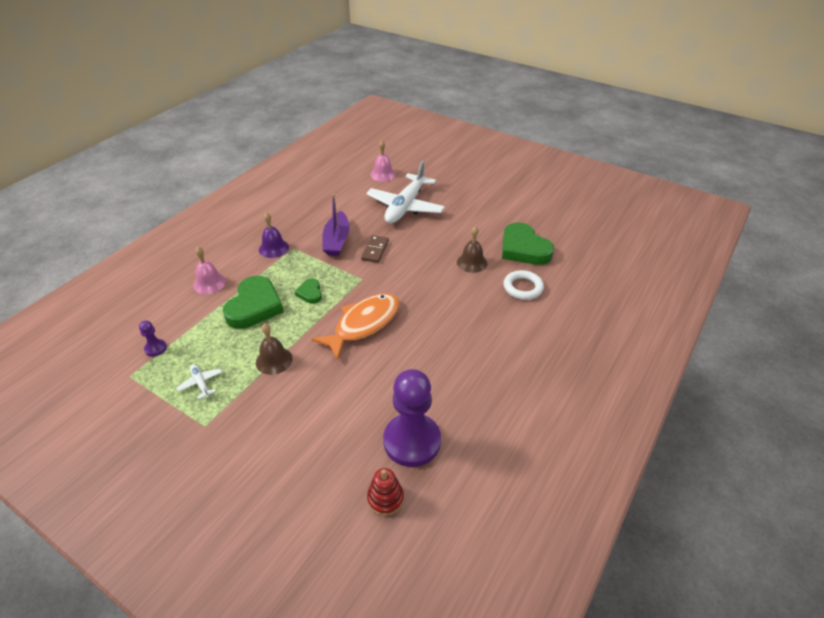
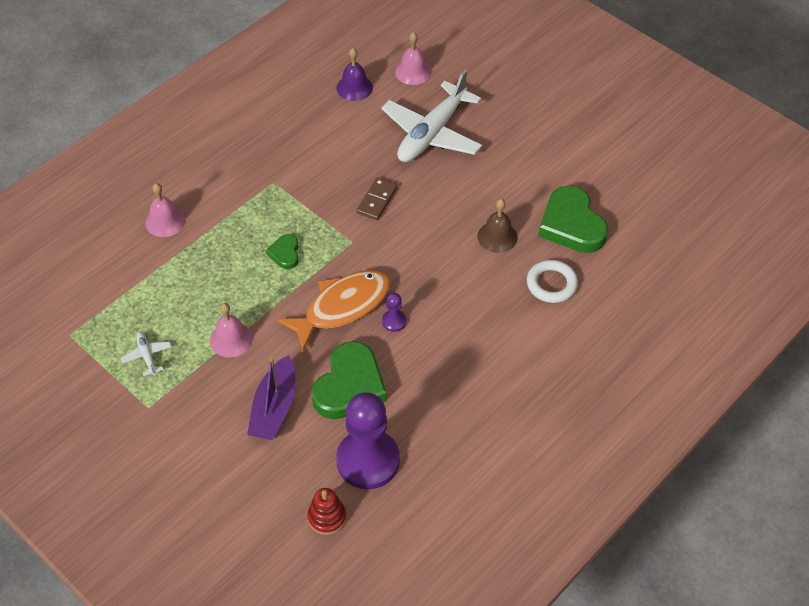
camera: 10 degrees right, 10 degrees up
purple pawn [139,320,167,357] -> purple pawn moved to [382,293,406,332]
green heart [223,276,284,329] -> green heart moved to [311,341,387,419]
brown bell [256,323,293,375] -> pink bell [210,303,253,357]
purple bell [259,212,289,258] -> purple bell moved to [336,48,373,101]
purple boat [322,194,349,256] -> purple boat moved to [247,355,296,440]

